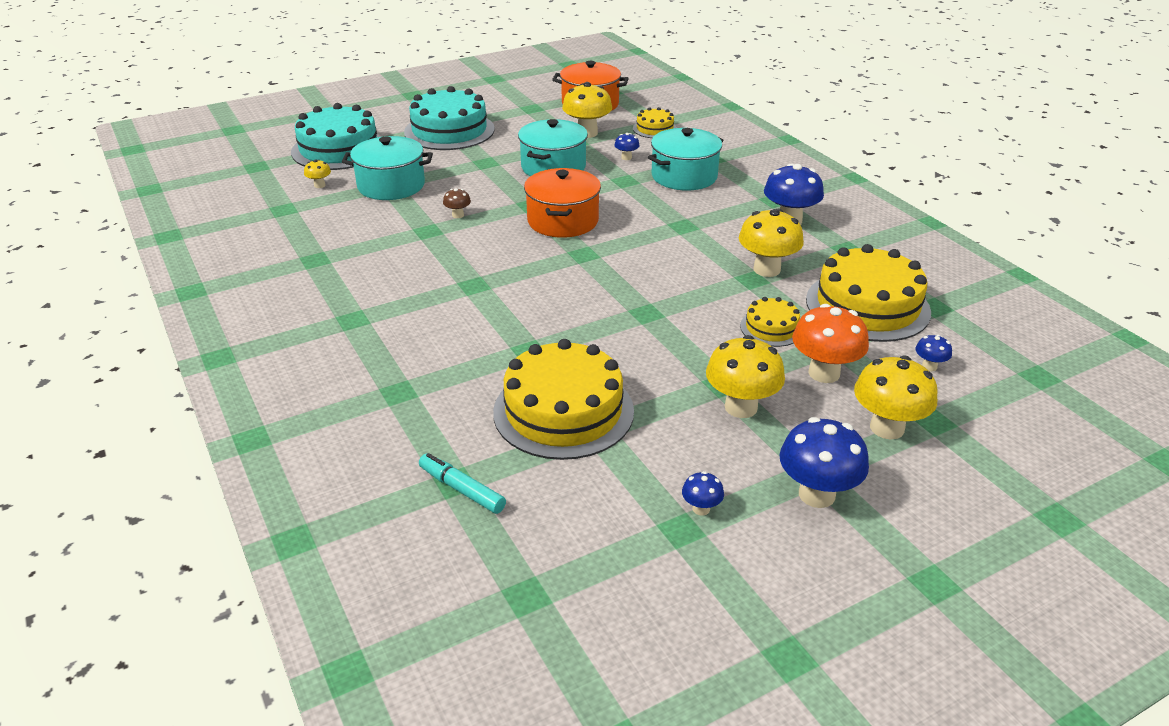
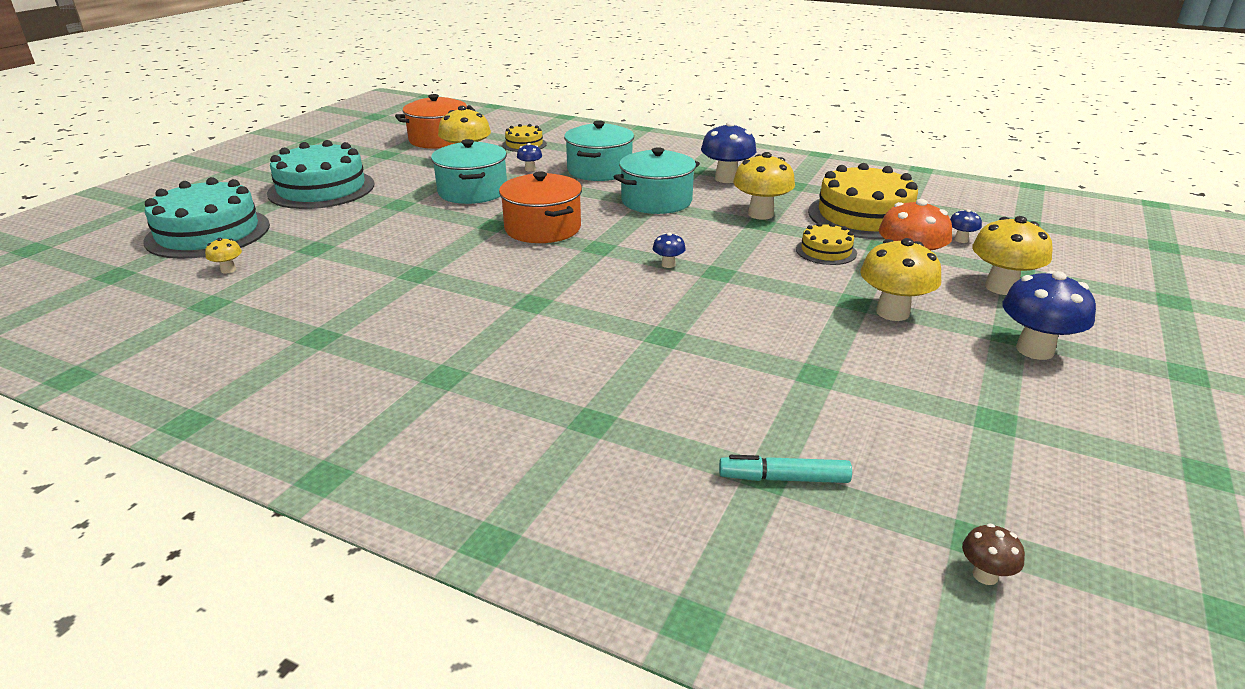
camera: 35 degrees left, 5 degrees down
turquoise pot [342,136,433,200] -> turquoise pot moved to [614,147,700,214]
brown mushroom [443,188,471,218] -> brown mushroom moved to [962,523,1025,585]
yellow cake [493,339,634,460] -> none
blue mushroom [682,471,724,516] -> blue mushroom moved to [653,232,686,268]

